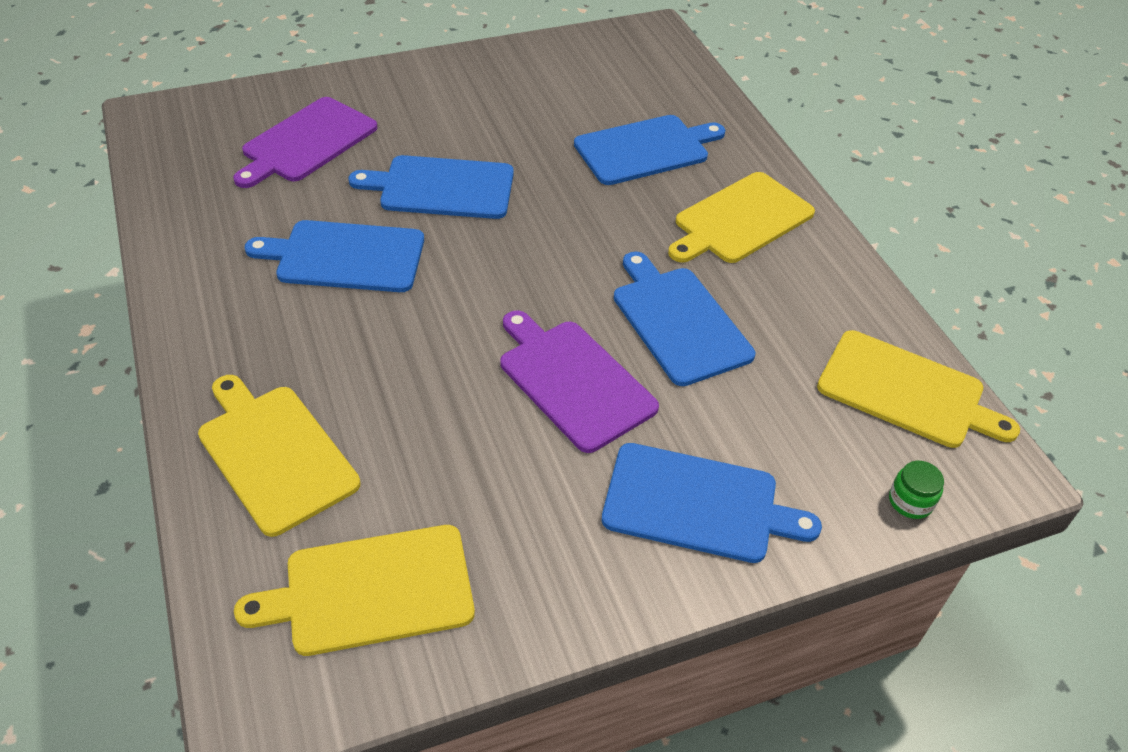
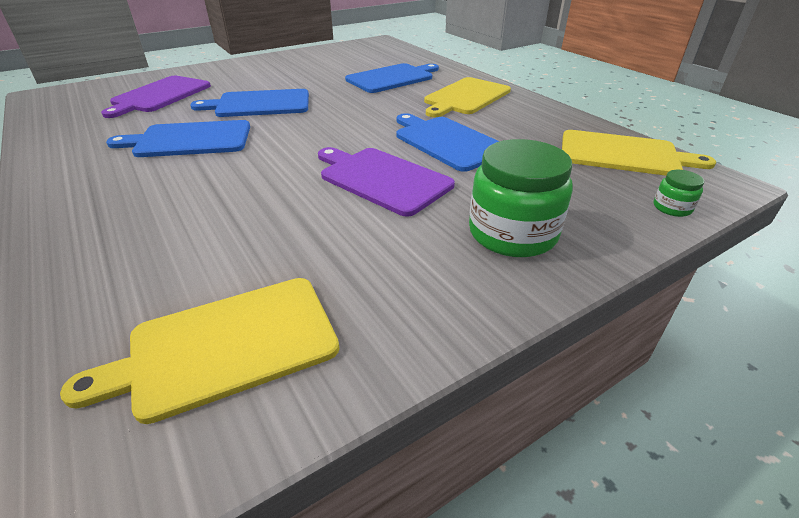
camera: 10 degrees left, 10 degrees down
yellow cutting board [198,375,361,537] -> none
blue cutting board [602,443,822,563] -> green jar [469,139,573,257]

